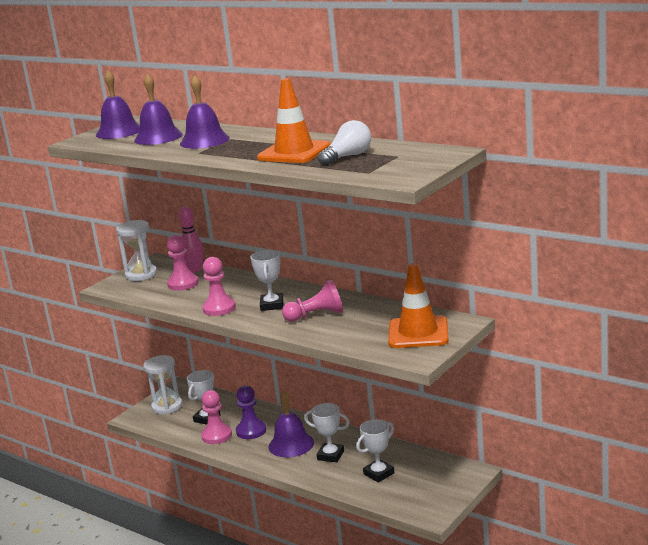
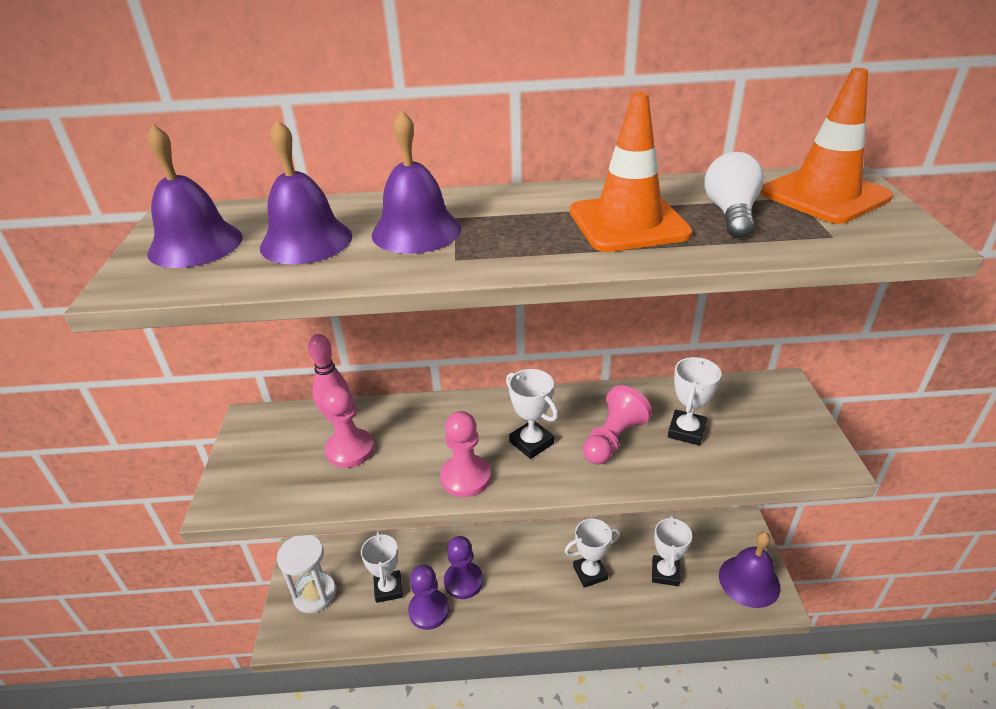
camera: 40 degrees left, 15 degrees up
white hourglass [116,220,157,281] -> none
pink pawn [201,390,232,444] -> purple pawn [408,565,449,630]
purple bell [269,391,314,458] -> purple bell moved to [719,532,780,608]
orange traffic cone [388,263,449,348] -> orange traffic cone moved to [760,68,893,224]
none -> white trophy [668,357,721,446]

